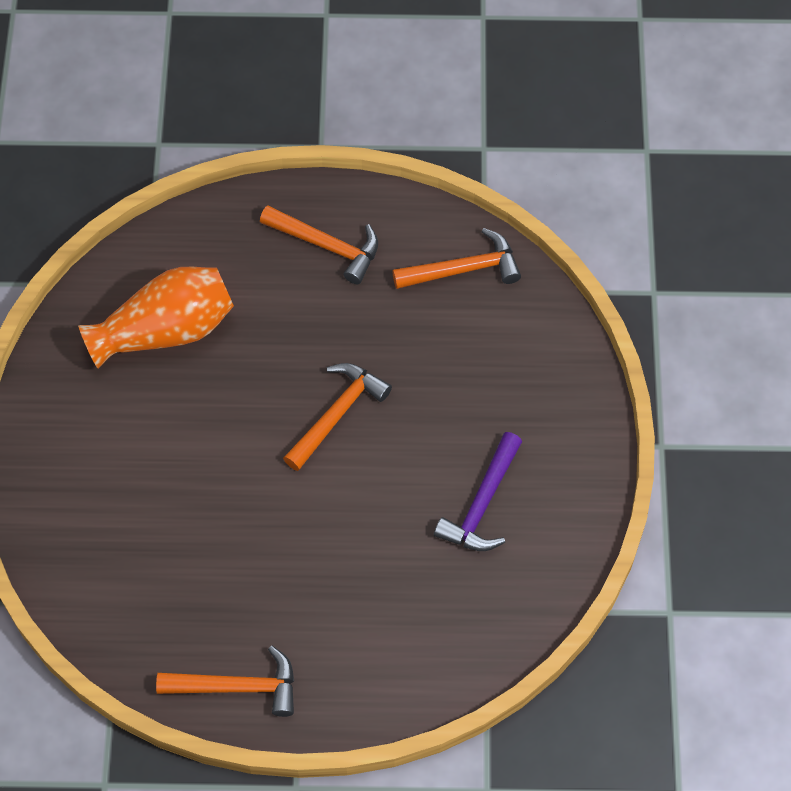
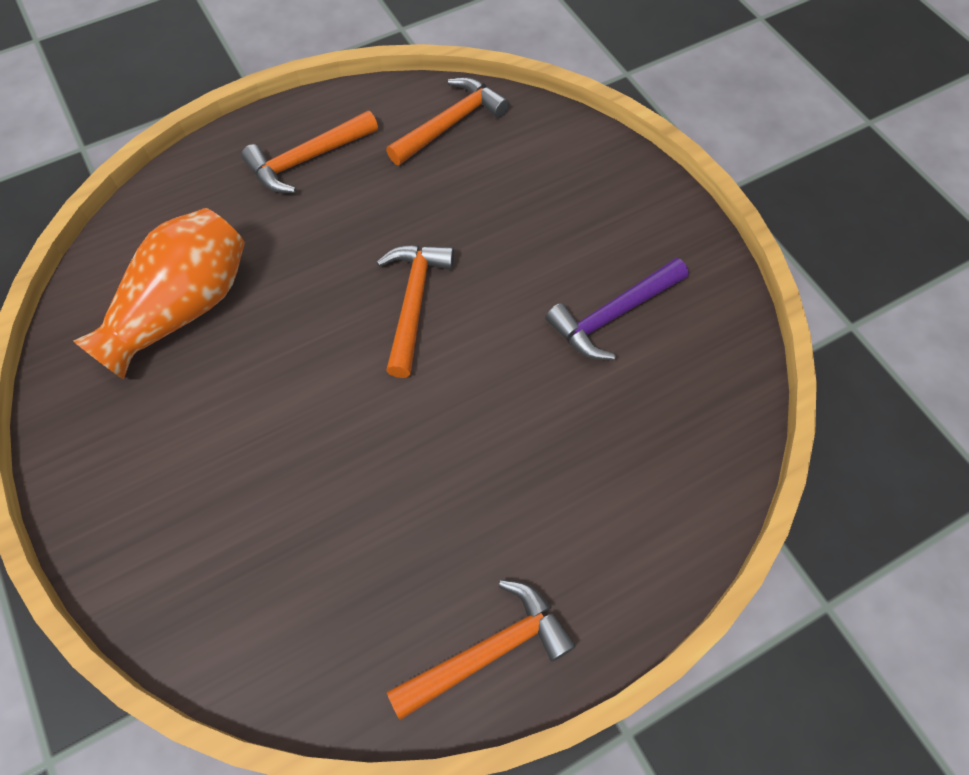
camera: 30 degrees left, 0 degrees up
orange hammer [260,205,378,284] -> orange hammer turned 150 degrees clockwise [241,111,378,193]
purple hammer [434,432,522,551] -> purple hammer turned 60 degrees clockwise [545,258,688,360]

